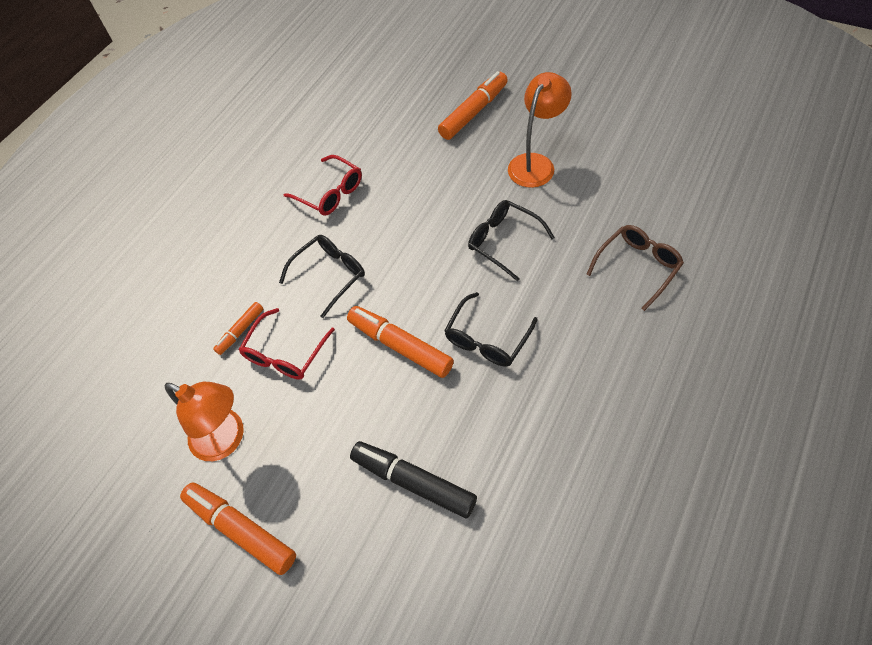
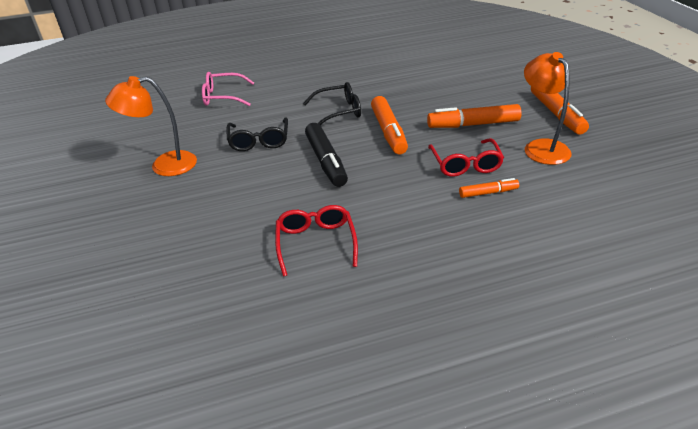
camera: 140 degrees left, 20 degrees down
red glasses [239,308,335,380] -> red glasses turned 105 degrees clockwise [428,138,504,177]
black glasses [279,235,365,318] -> none
black marker [350,441,477,519] -> black marker moved to [305,123,348,187]
orange marker [438,71,508,140] -> orange marker moved to [427,104,522,128]
brown glasses [586,225,684,311] -> pink glasses [202,72,254,106]

